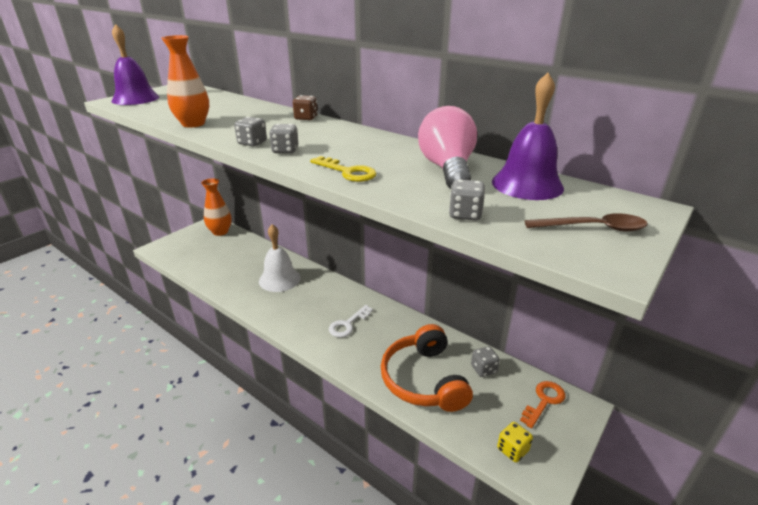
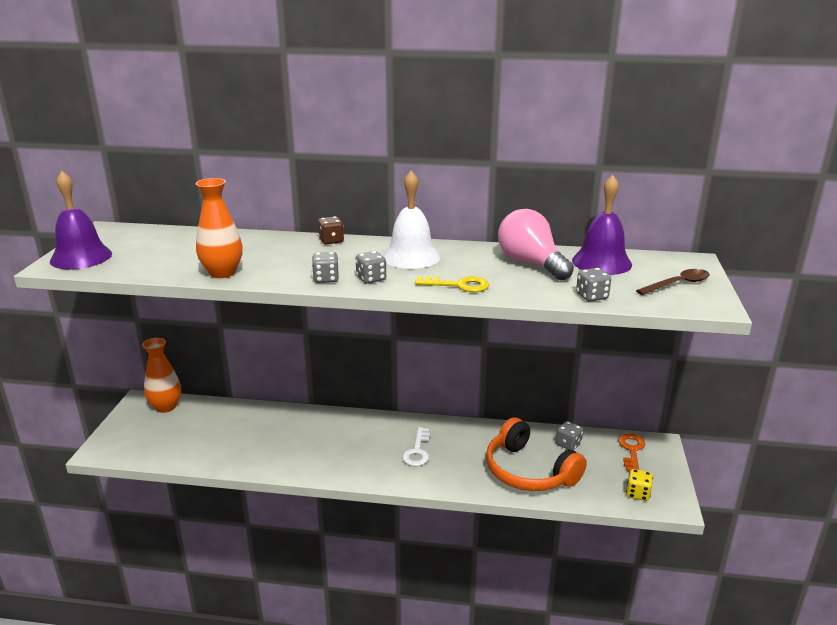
camera: 30 degrees left, 5 degrees down
white bell [259,224,301,292] -> white bell moved to [383,171,441,269]

